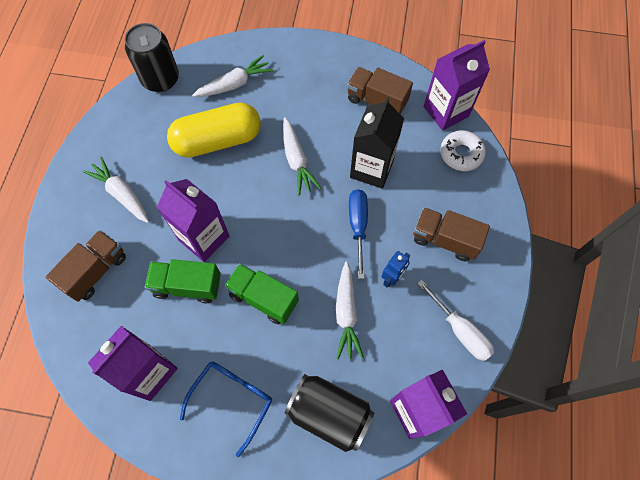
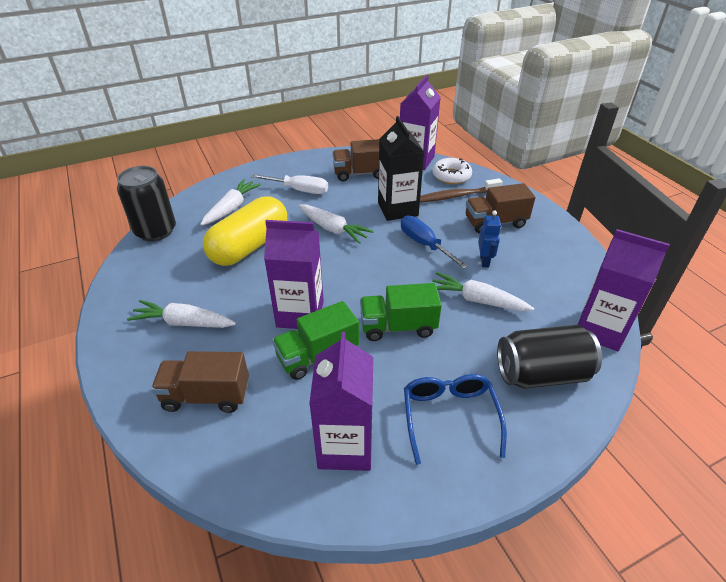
camera: 35 degrees left, 25 degrees down
brown truck [46,230,126,302] -> brown truck turned 90 degrees counterclockwise [151,351,249,413]
white carrot [336,261,364,360] -> white carrot turned 150 degrees clockwise [432,272,534,311]
white screwdriver [417,280,494,361] -> white screwdriver moved to [251,174,328,194]
none -> brown toothbrush [420,178,503,202]

